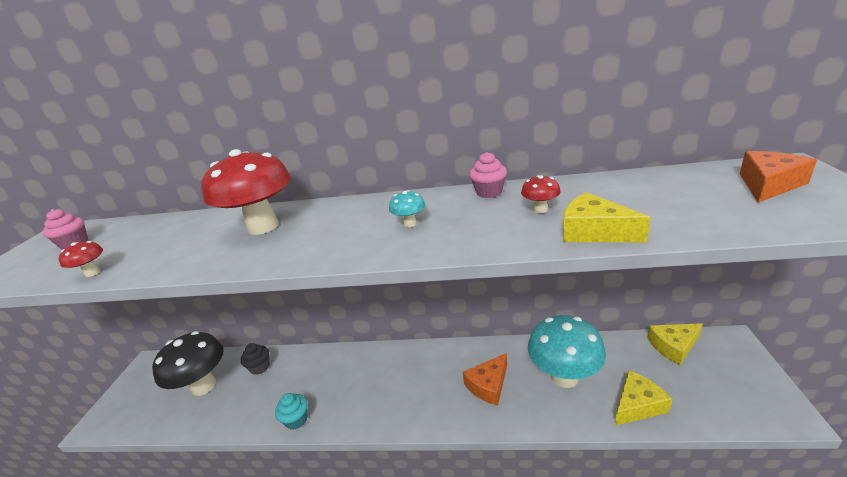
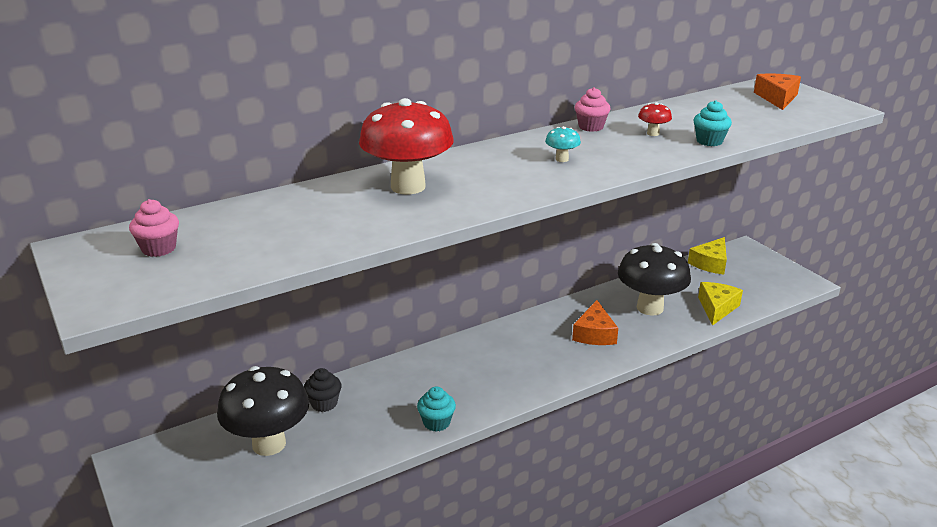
camera: 40 degrees left, 0 degrees up
red mushroom [59,241,103,277] -> none
turquoise mushroom [528,315,606,388] -> black mushroom [618,243,691,316]
yellow cheese [563,192,651,242] -> turquoise cupcake [694,100,732,146]

